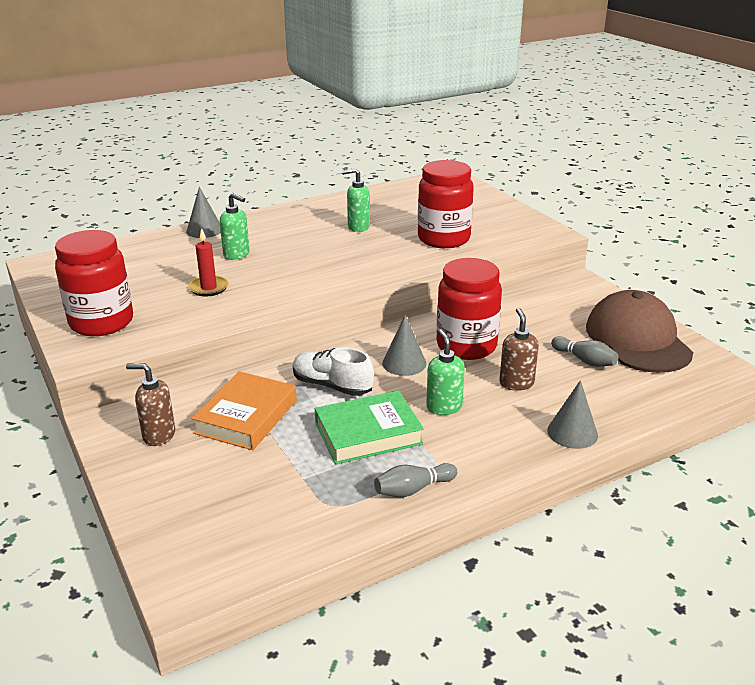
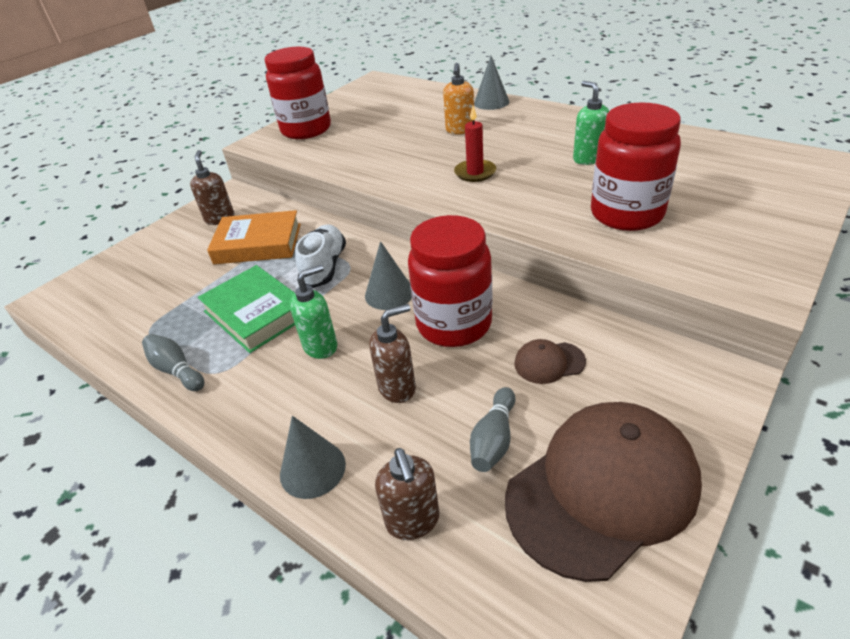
camera: 70 degrees right, 10 degrees up
red candle [188,228,229,296] -> red candle moved to [454,106,496,182]
green soap dispenser [220,193,250,260] -> orange soap dispenser [443,63,475,134]
none -> brown soap dispenser [375,448,439,540]
none -> brown cap [514,339,586,384]

